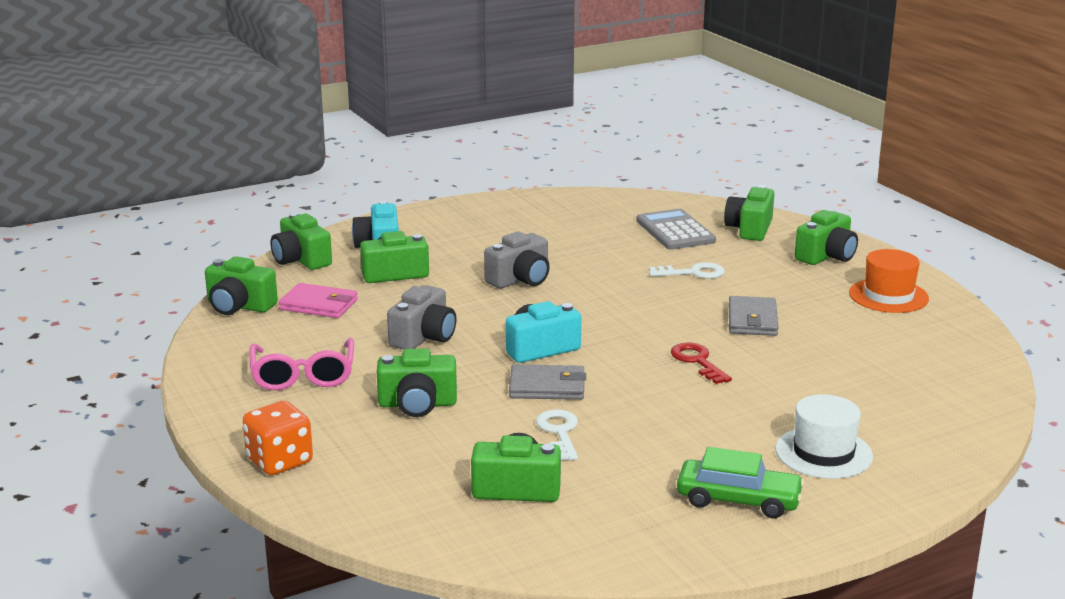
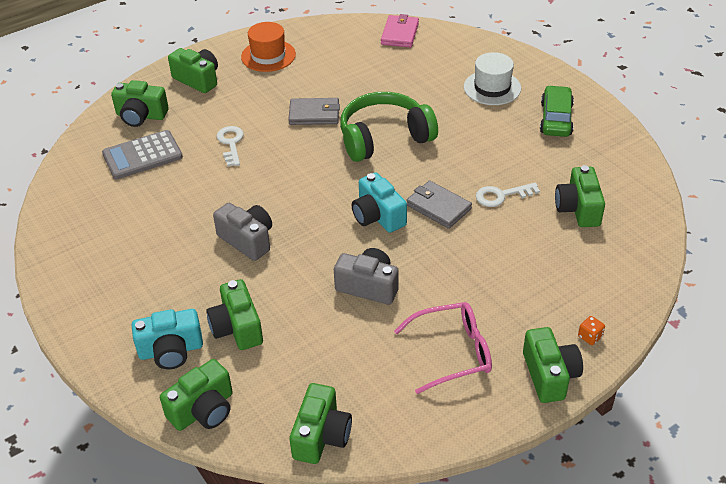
camera: 95 degrees left, 20 degrees up
orange dice [243,401,313,475] -> orange dice [578,316,605,345], size x0.47
pink wallet [279,283,358,318] -> pink wallet moved to [381,14,419,48]
green camera [377,348,457,417] -> green camera moved to [523,327,583,403]
grey wallet [509,365,586,400] -> grey wallet turned 45 degrees counterclockwise [406,180,472,229]
red key [671,343,732,384] -> green headphones [340,92,438,162]

